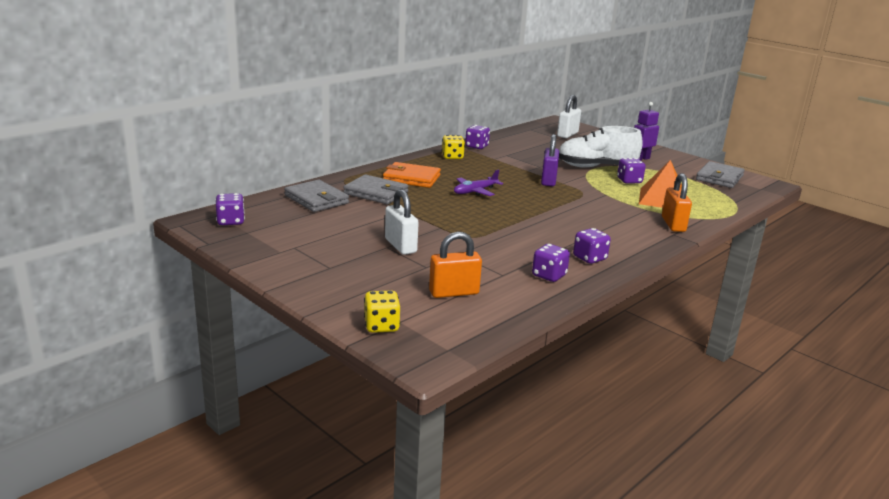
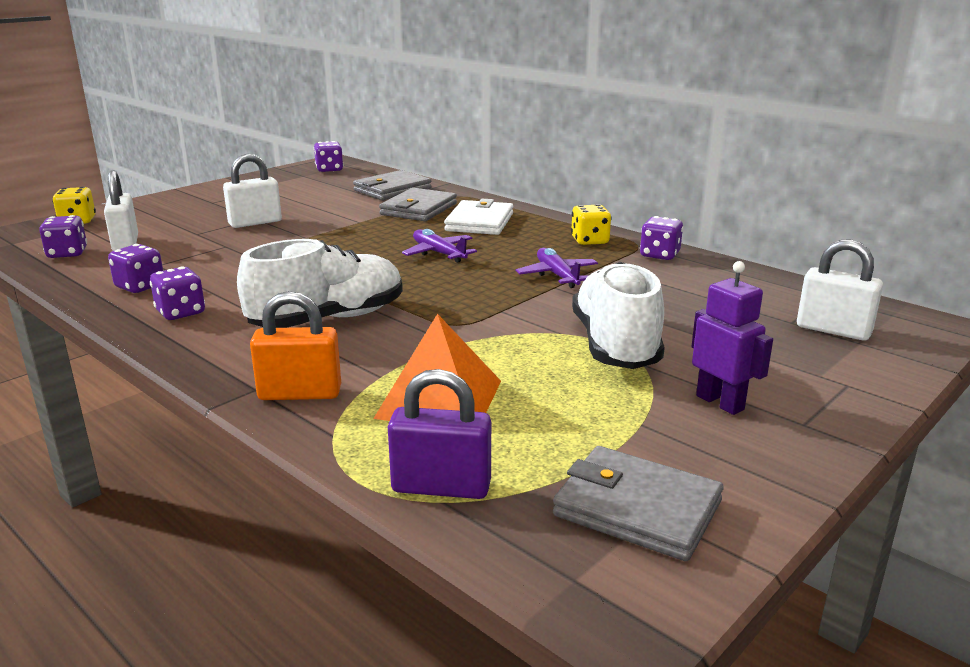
camera: 90 degrees right, 0 degrees up
orange wallet [383,162,441,188] -> white wallet [444,199,513,235]
orange padlock [429,232,482,298] -> white padlock [104,170,138,251]
purple padlock [541,134,559,186] -> purple padlock moved to [388,369,491,499]
purple dice [617,158,646,184] -> purple dice moved to [39,215,87,258]
none -> white shoe [237,239,403,328]
none -> purple plane [516,248,598,288]

